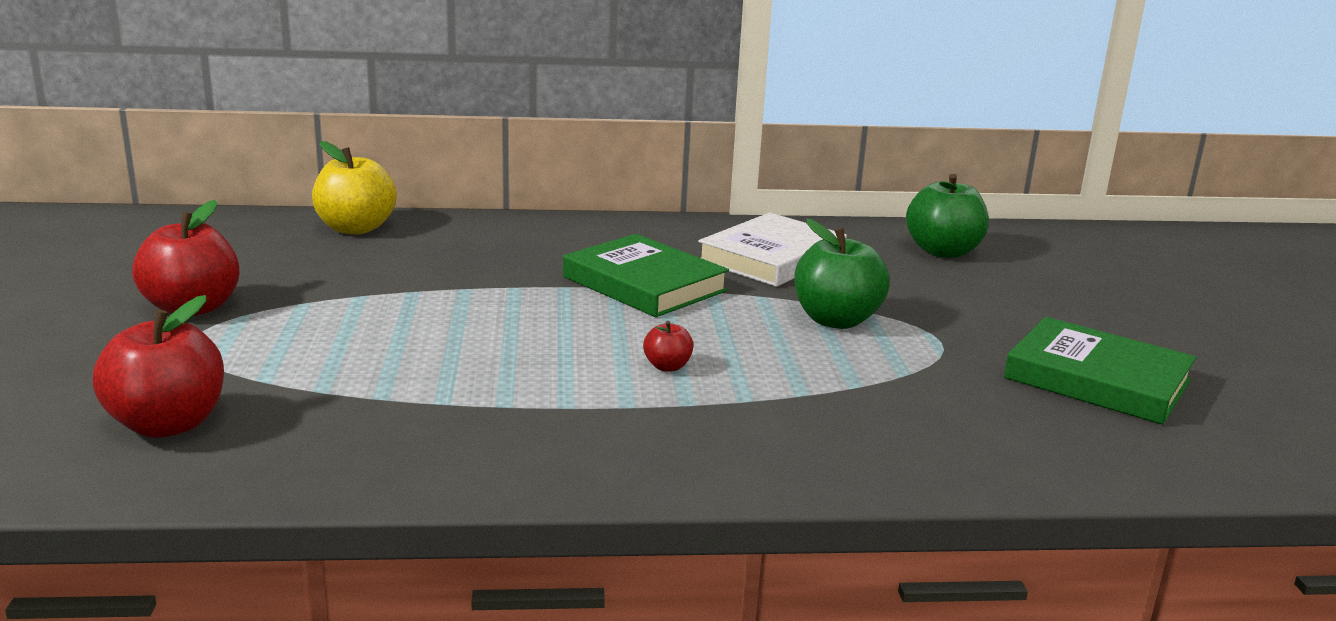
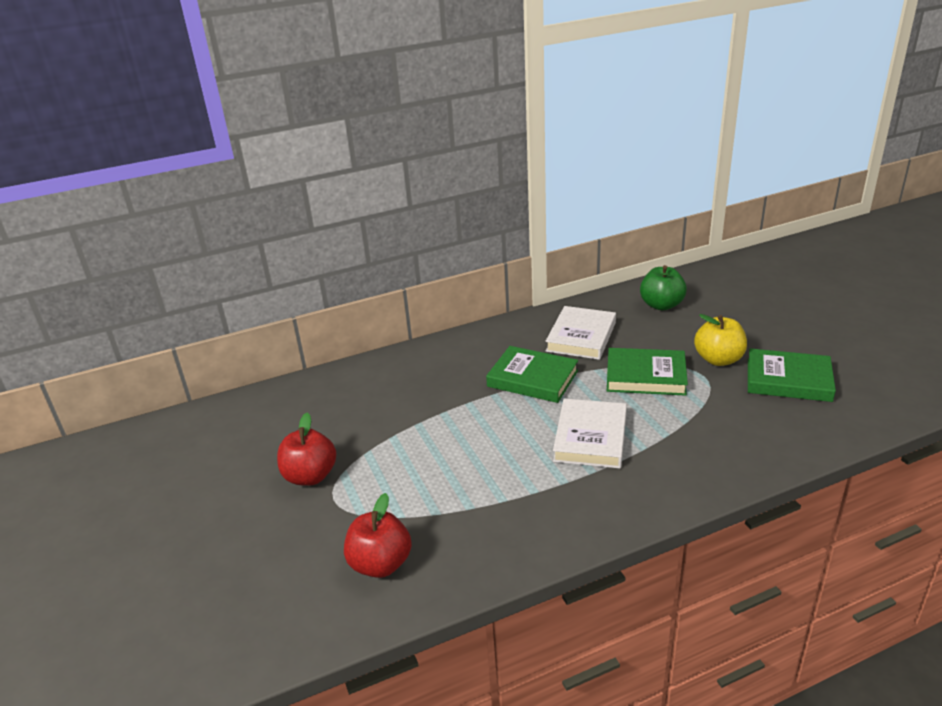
camera: 15 degrees left, 10 degrees up
yellow apple [312,141,397,235] -> yellow apple moved to [694,314,747,366]
red apple [643,321,693,372] -> white book [553,398,627,468]
green apple [794,219,890,329] -> green book [607,348,688,396]

